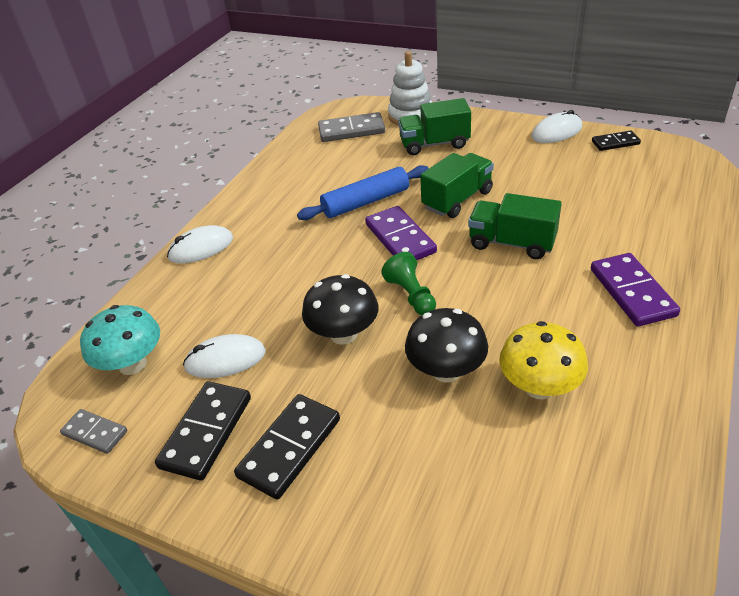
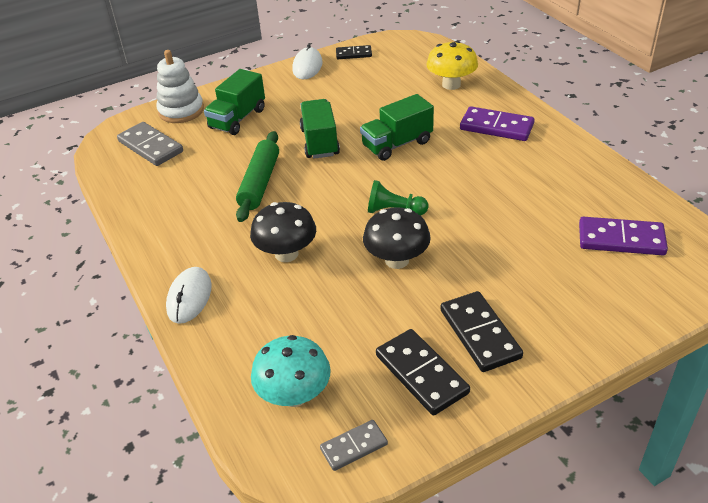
camera: 55 degrees left, 0 degrees up
white mouse [183,334,266,378] -> none
blue rolling pin [297,165,429,220] -> green rolling pin [236,131,279,222]
grey domino [318,112,385,142] -> grey domino turned 75 degrees counterclockwise [117,122,183,166]
purple domino [365,206,437,260] -> purple domino moved to [579,217,668,255]
black mushroom [405,308,488,383] -> black mushroom moved to [250,202,316,262]
yellow mushroom [499,321,588,399] -> yellow mushroom moved to [426,41,478,90]
black domino [592,131,641,151] -> black domino turned 60 degrees clockwise [336,45,372,59]

